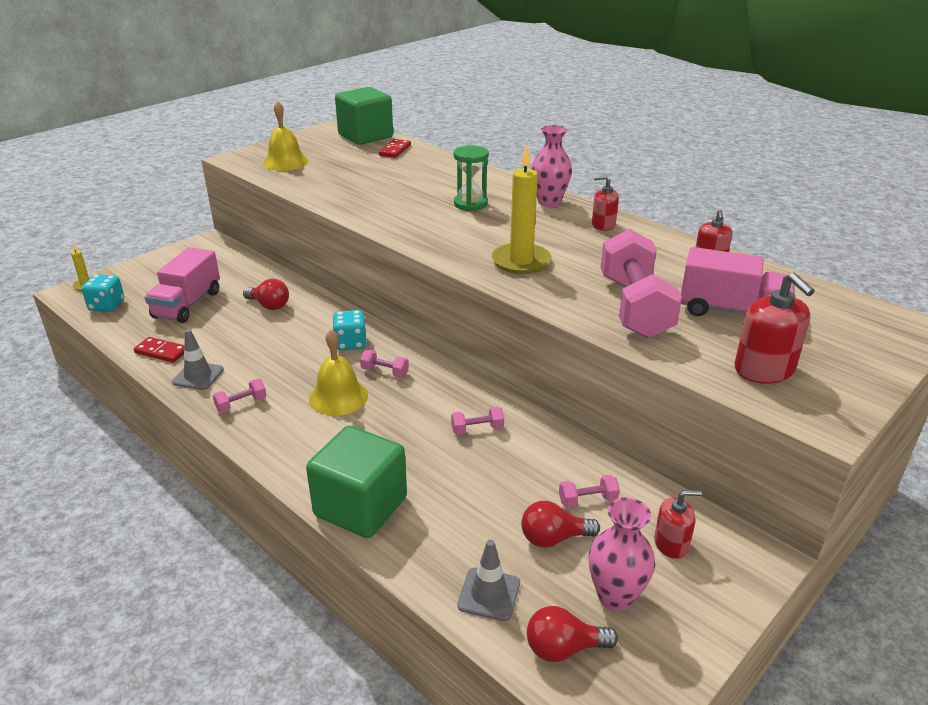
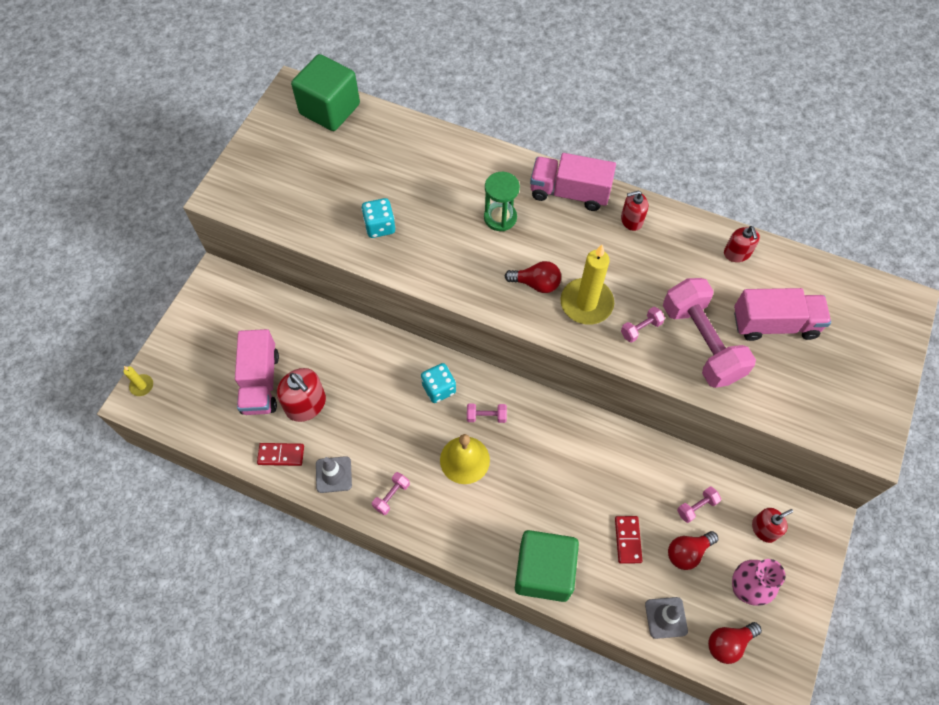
camera: 20 degrees left, 30 degrees up
turquoise dice [82,274,124,312] -> turquoise dice moved to [361,198,395,238]
red light bulb [243,279,289,310] -> red light bulb moved to [505,261,561,293]
yellow bell [263,101,308,171] -> none
red domino [379,139,411,158] -> red domino moved to [615,516,642,563]
pink dumbbell [451,406,504,435] -> pink dumbbell moved to [621,307,665,343]
pink vase [531,125,572,207] -> pink truck [530,153,616,211]
red soap dispenser [735,273,815,384] -> red soap dispenser moved to [277,368,326,422]

